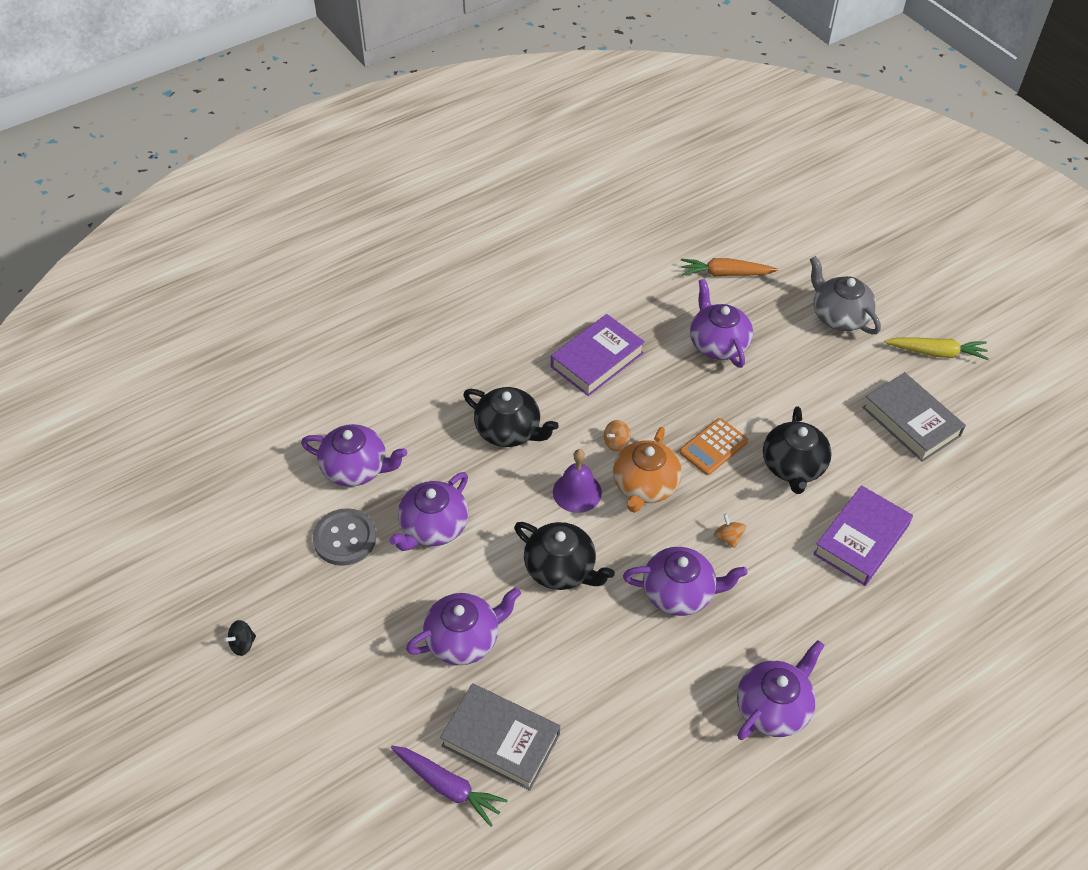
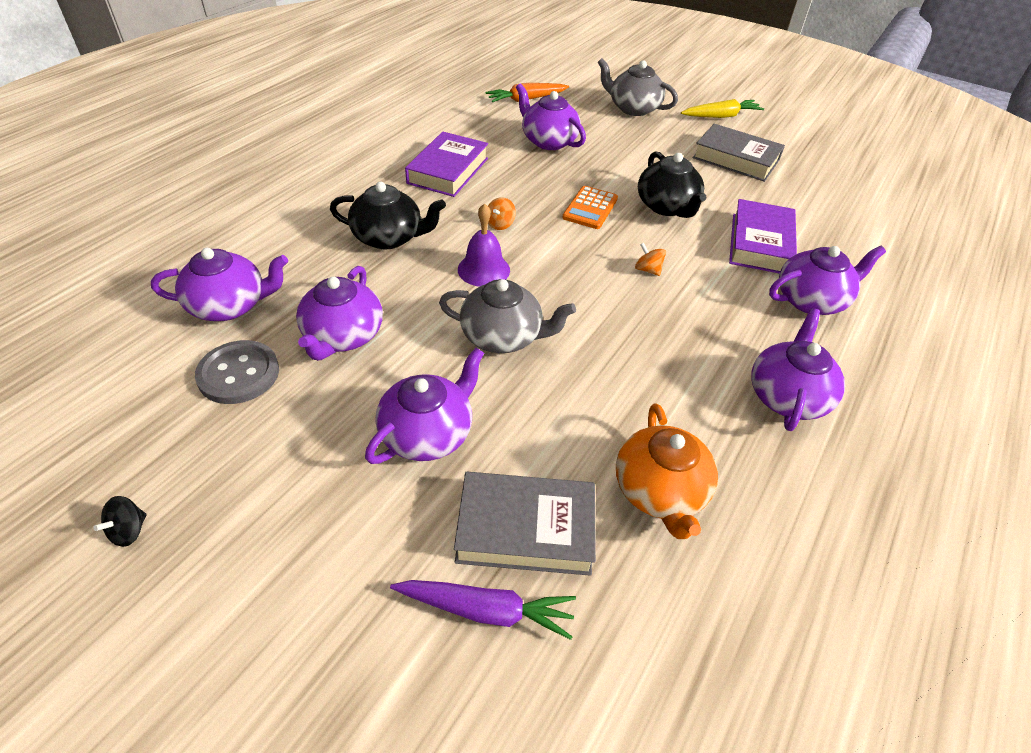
camera: 25 degrees left, 5 degrees down
black teapot [514,522,615,590] -> grey teapot [439,279,576,353]
orange teapot [613,427,682,513] -> orange teapot moved to [616,404,718,539]
purple teapot [623,547,747,616] -> purple teapot moved to [769,246,886,315]

